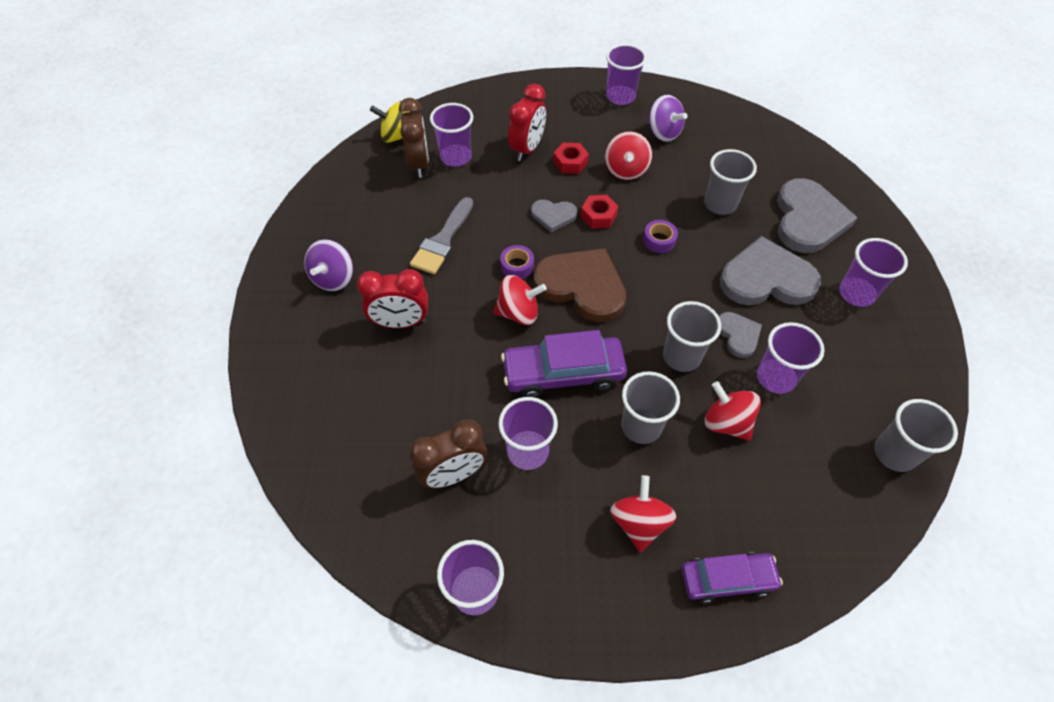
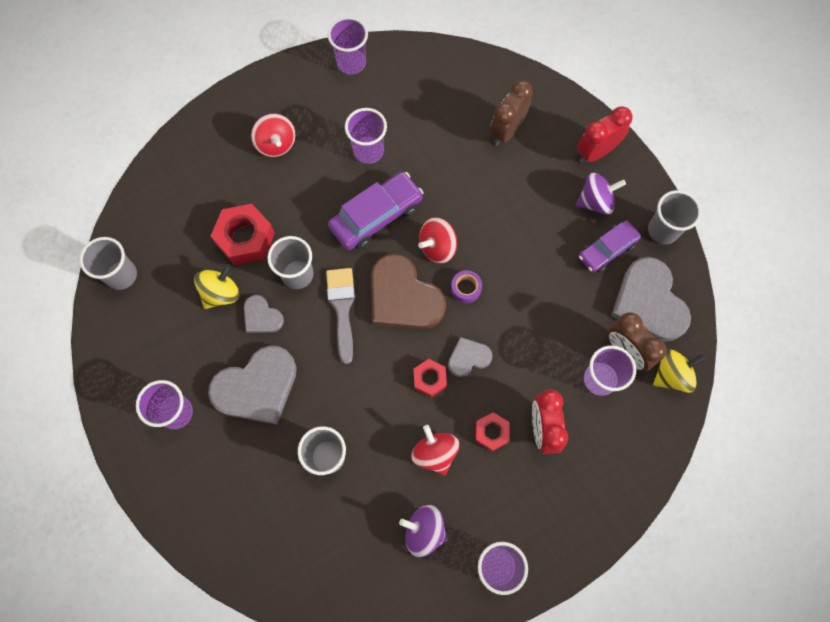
camera: 150 degrees right, 15 degrees up
purple spinning top [304,239,353,291] -> purple spinning top turned 90 degrees clockwise [576,173,626,215]
red clock [357,269,428,328] -> red clock moved to [577,106,633,163]
brown clock [409,419,487,488] -> brown clock moved to [489,80,533,146]
grey brush [410,197,473,274] -> grey brush moved to [326,268,355,364]
brown heart [534,248,626,323] -> brown heart turned 45 degrees clockwise [371,254,446,329]
grey cup [621,371,680,444] -> grey cup moved to [648,190,701,244]
purple tape [643,220,678,253] -> none
purple car [682,552,783,603] -> purple car moved to [579,221,641,273]
red spinning top [705,381,761,441] -> red nut [211,204,275,265]
purple cup [757,322,825,394] -> yellow spinning top [194,264,239,309]
grey heart [777,179,858,253] -> grey heart moved to [611,257,691,341]

